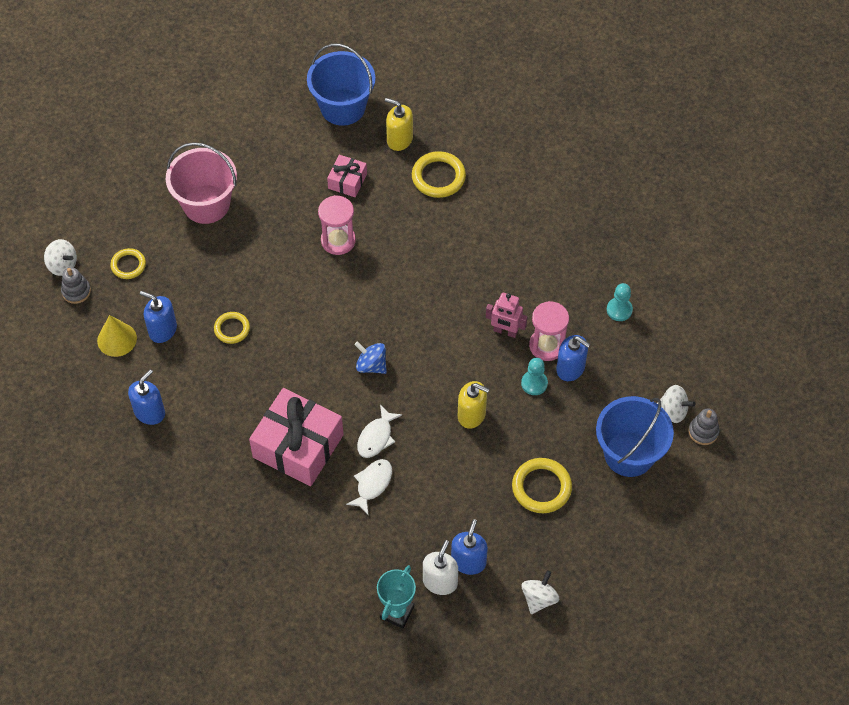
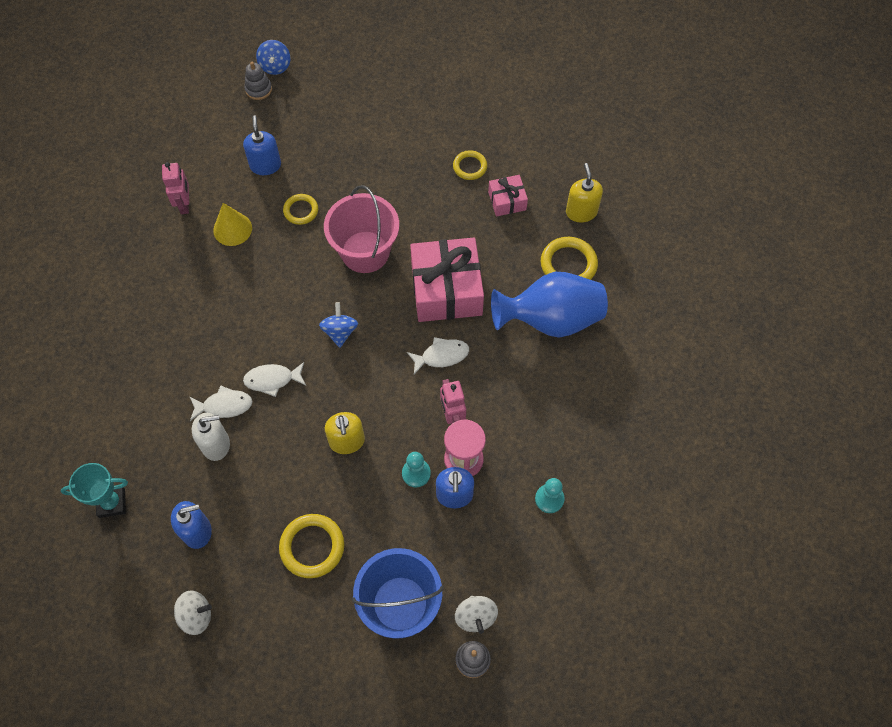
camera: 55 degrees right, 5 degrees up
white spinning top [44,239,77,276] -> blue spinning top [256,40,290,75]
yellow cone [97,315,137,357] -> yellow cone moved to [213,203,252,246]
yellow ring [110,248,146,279] -> yellow ring moved to [453,150,487,180]
blue soap dispenser [128,369,165,425] -> pink robot [162,162,189,214]
pink bucket [166,142,237,224] -> pink bucket moved to [324,185,399,273]
pink gift [249,388,344,486] -> pink gift moved to [410,238,484,322]
blue bucket [307,43,375,126] -> none
pink hourglass [318,195,356,255] -> none
white soap dispenser [423,540,458,595] -> white soap dispenser moved to [192,413,230,461]
none -> white fish [407,337,469,374]
none -> blue vase [491,272,608,338]

